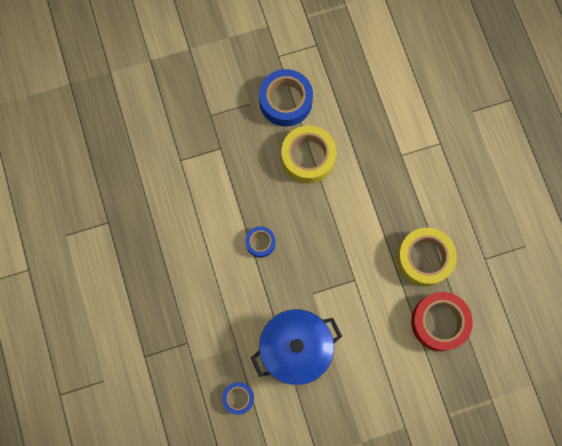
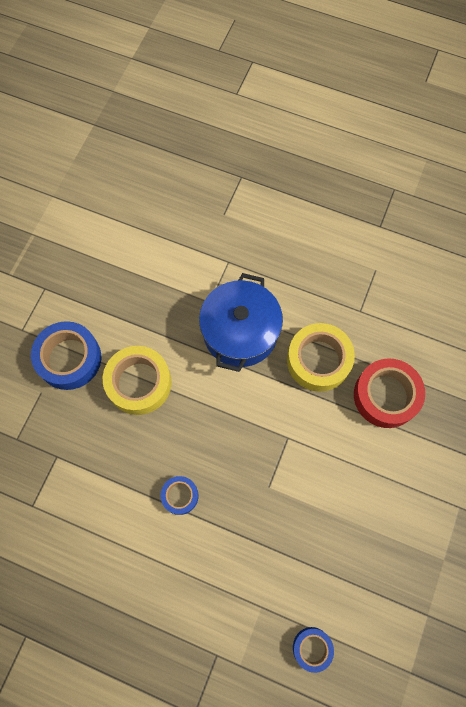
camera: 50 degrees left, 5 degrees down
blue pot [251,309,342,385] -> blue pot moved to [199,273,283,372]

